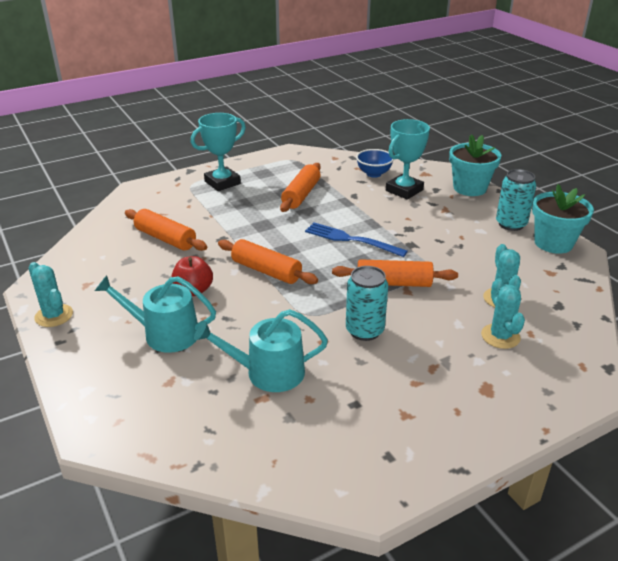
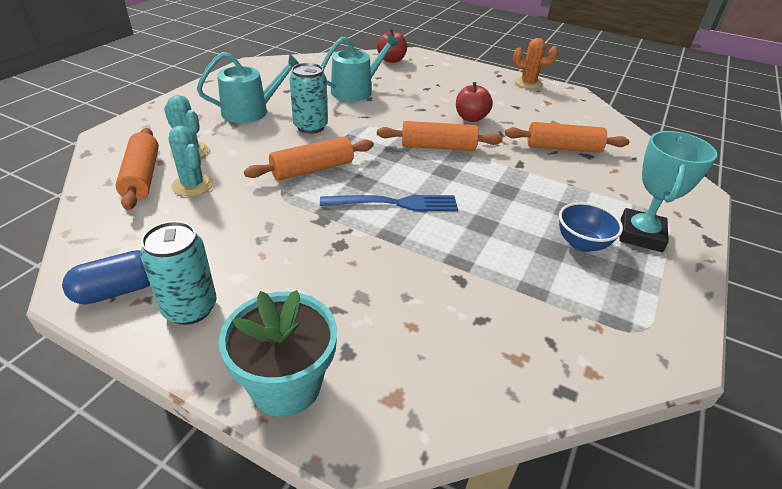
camera: 145 degrees right, 5 degrees up
turquoise cactus [29,262,73,327] -> orange cactus [513,38,558,89]
turquoise watering can [95,275,216,353] -> turquoise watering can moved to [197,52,300,123]
orange rolling pin [280,163,321,212] -> orange rolling pin moved to [115,128,159,210]
blue bowl [356,149,394,178] -> blue bowl moved to [559,202,623,252]
turquoise trophy [386,119,430,200] -> none
turquoise flower pot [532,184,594,254] -> blue capsule [62,250,150,304]
none -> red apple [377,28,407,63]

